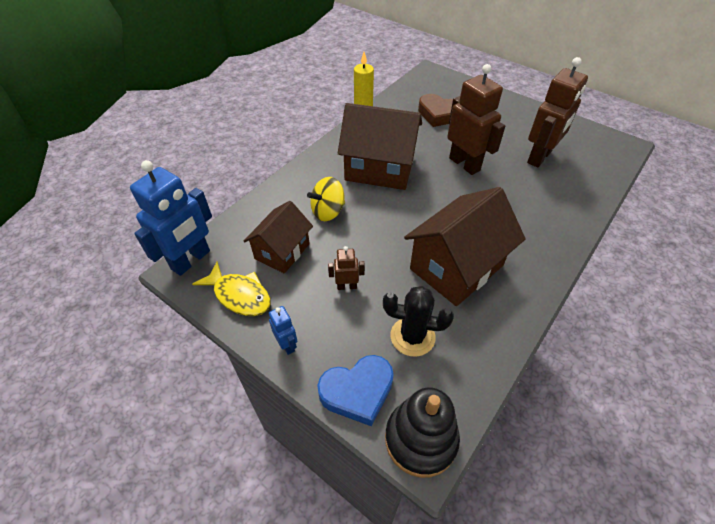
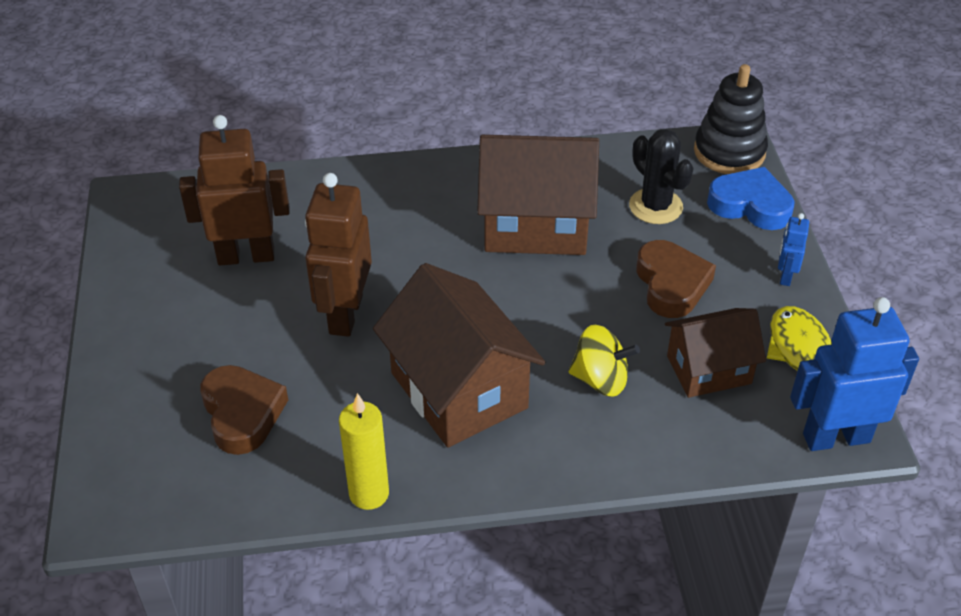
camera: 135 degrees left, 5 degrees down
brown robot [328,246,365,290] -> brown heart [636,240,716,318]

